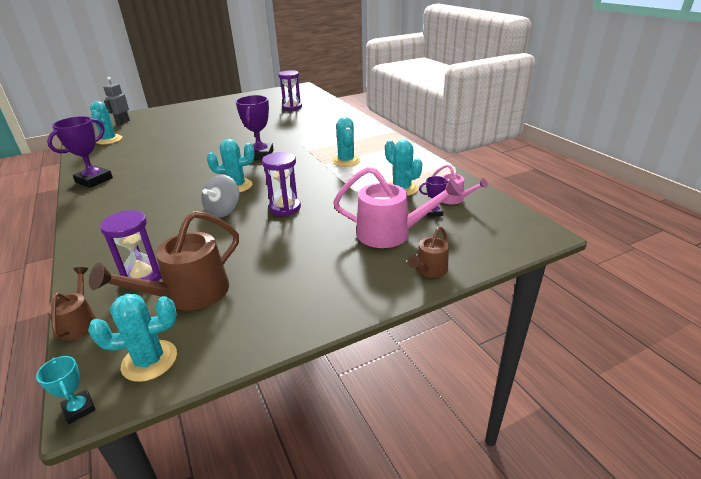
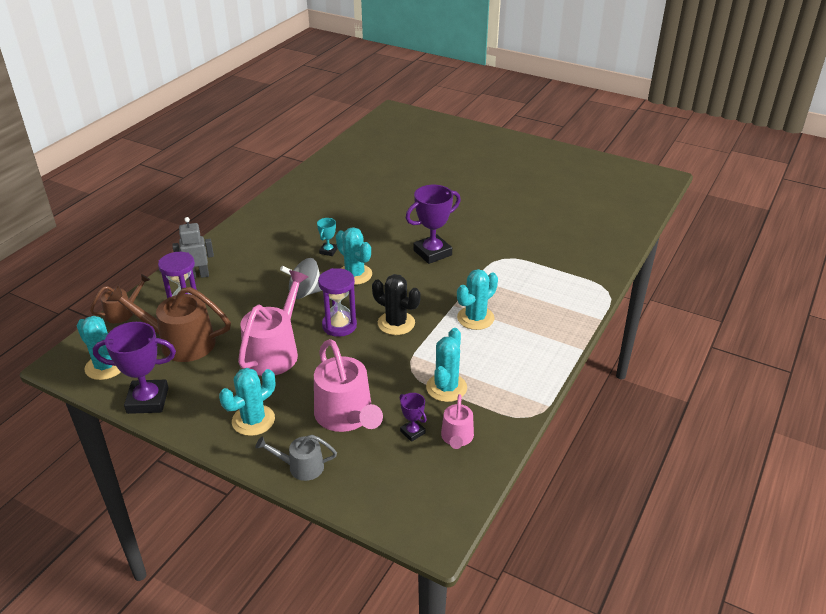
camera: 55 degrees right, 5 degrees up
turquoise trophy [36,356,95,424] -> turquoise trophy moved to [317,218,338,256]
purple trophy [47,116,113,188] -> purple trophy moved to [93,322,176,414]
turquoise cactus [90,101,122,145] -> turquoise cactus moved to [219,368,275,436]
grey robot [103,77,130,125] -> grey robot moved to [172,217,214,280]
purple hourglass [278,70,302,111] -> none
brown watering can [407,226,449,278] -> grey watering can [255,435,337,481]
none -> pink watering can [238,270,308,376]
none -> black cactus [372,274,420,335]

